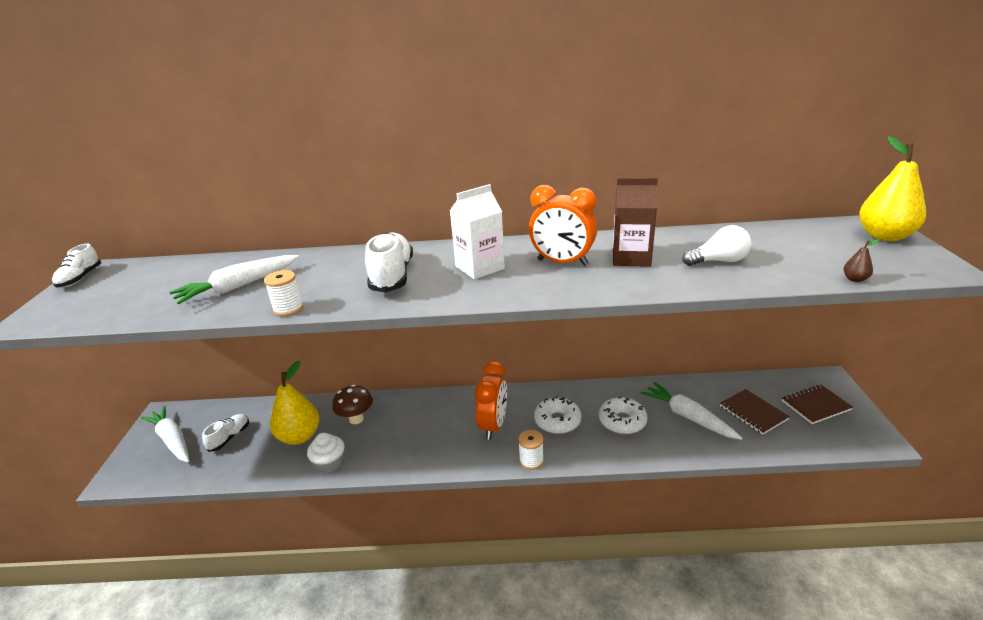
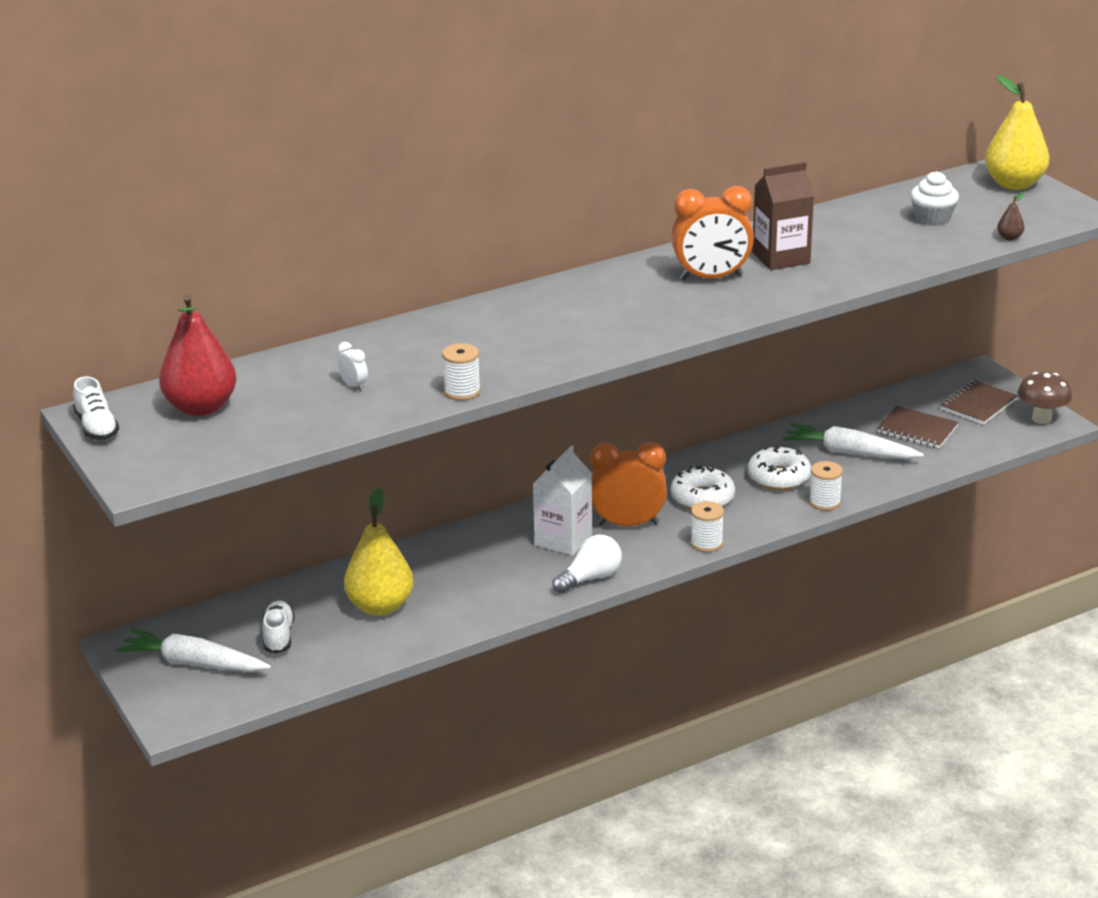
camera: 30 degrees left, 0 degrees up
white carrot [169,255,299,305] -> white clock [337,342,368,391]
white cupcake [307,433,344,473] -> white cupcake moved to [910,171,959,226]
brown mushroom [332,385,373,424] -> brown mushroom moved to [1018,372,1072,424]
white shoe [365,232,413,293] -> none
white carton [450,184,505,280] -> white carton moved to [533,445,592,556]
orange clock [475,361,507,440] -> orange clock turned 75 degrees counterclockwise [590,442,667,526]
white light bulb [682,225,751,266] -> white light bulb moved to [552,535,622,593]
none -> red pear [159,295,236,416]
none -> white spool [809,461,843,511]

